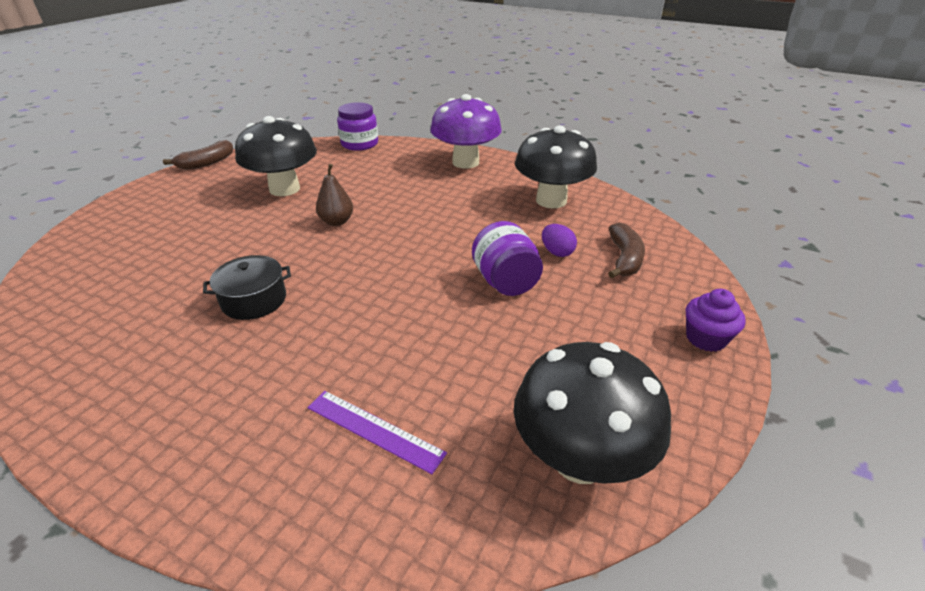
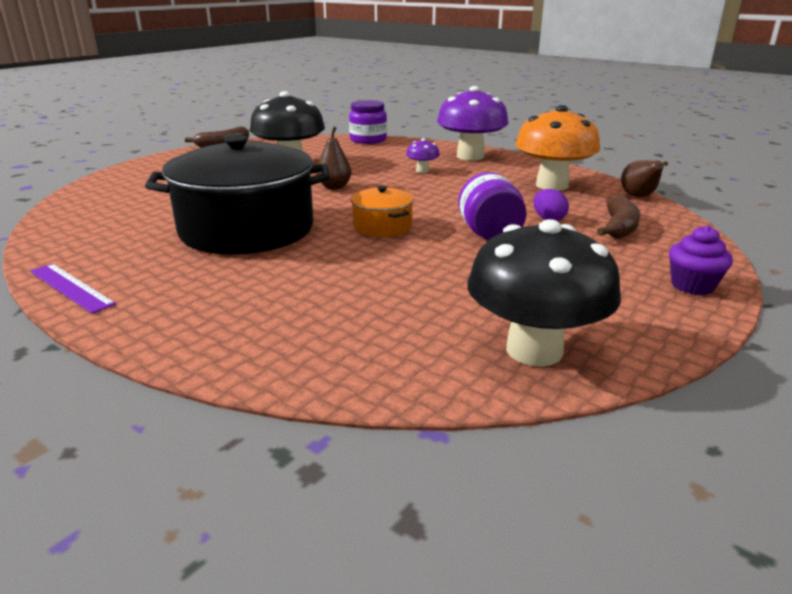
camera: 10 degrees right, 10 degrees down
black pot [203,255,291,320] -> black pot [145,135,330,254], size x2.22
purple ruler [307,391,447,474] -> purple ruler moved to [30,264,116,314]
black mushroom [515,126,597,209] -> orange mushroom [515,105,600,191]
none -> orange pot [351,186,414,237]
none -> purple mushroom [406,138,440,173]
none -> brown pear [621,160,668,197]

